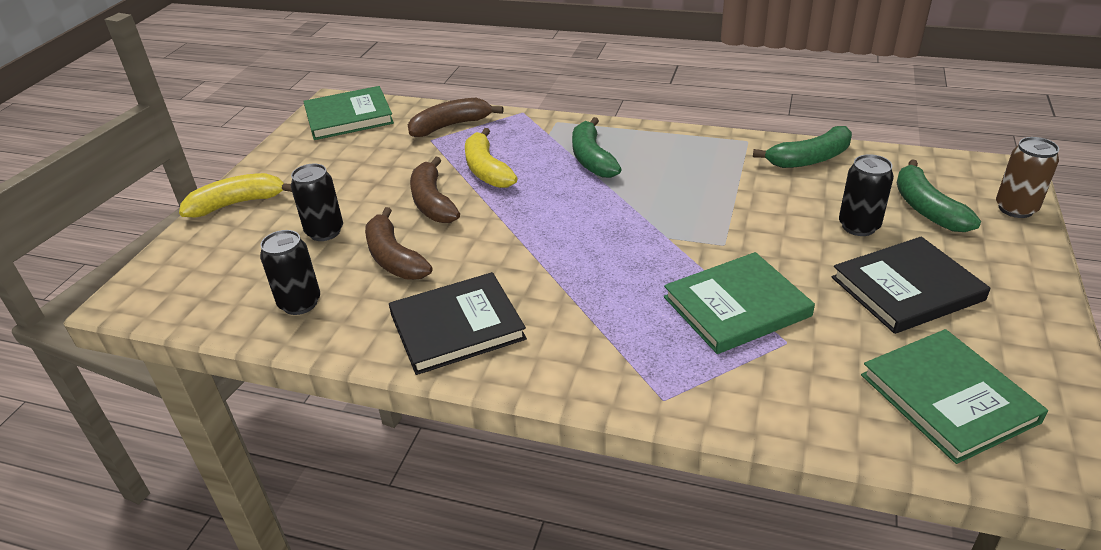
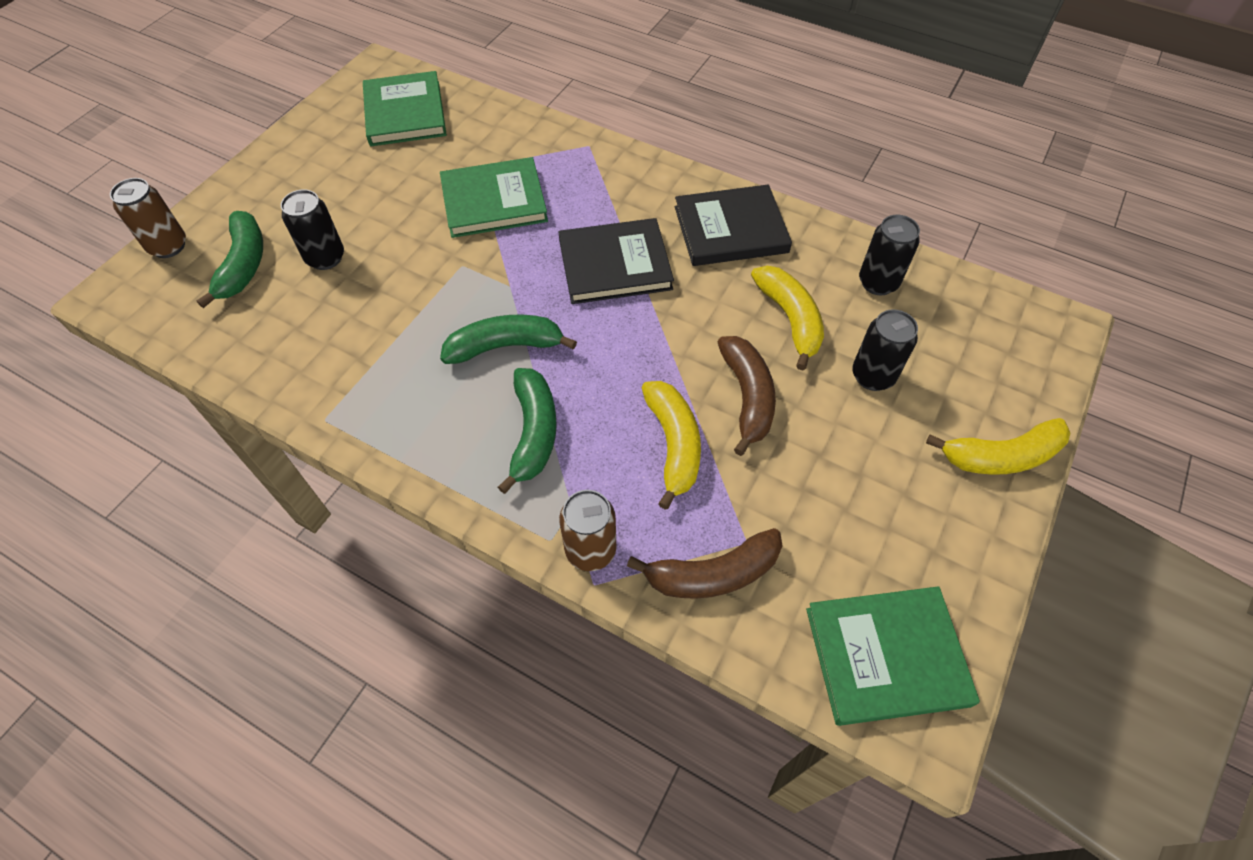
camera: 170 degrees left, 20 degrees up
brown banana [365,207,433,280] -> yellow banana [751,266,824,370]
green banana [753,126,852,168] -> green banana moved to [440,315,577,364]
black book [832,236,990,334] -> black book moved to [559,218,674,304]
none -> brown can [559,490,616,571]

